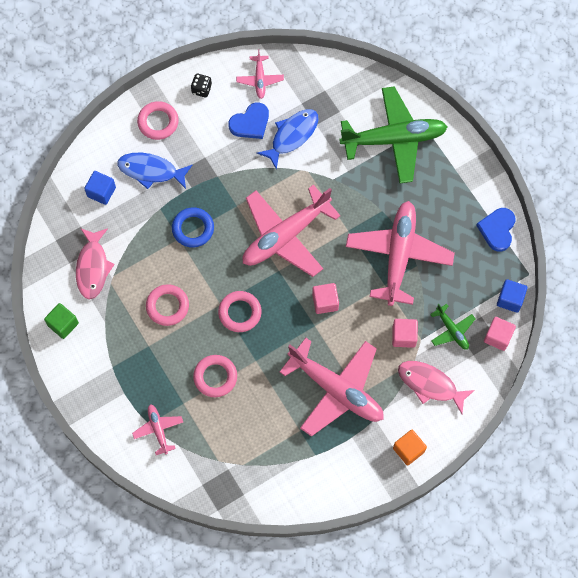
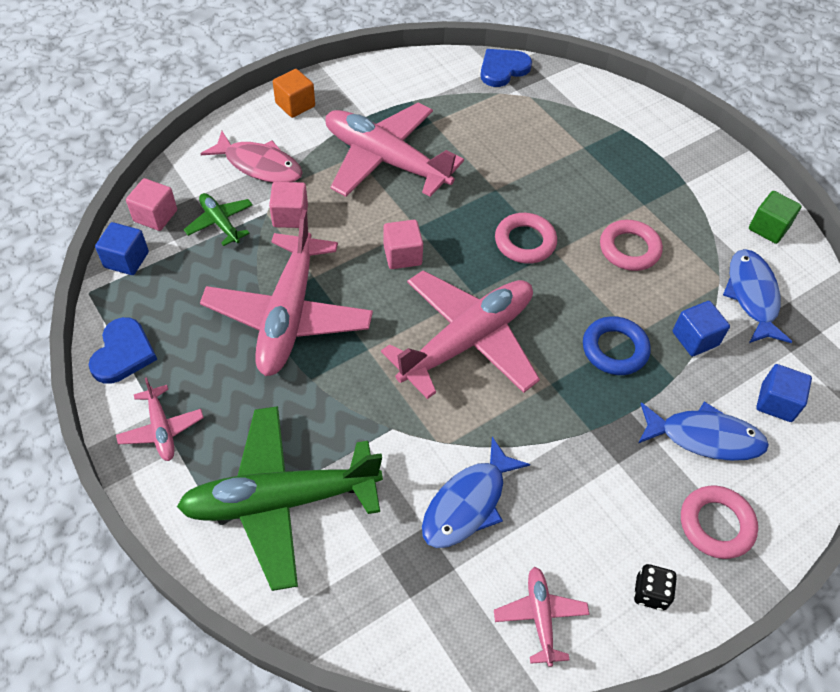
camera: 175 degrees right, 15 degrees down
pink fish [76,228,115,299] -> blue fish [723,249,792,343]
pink plane [132,404,183,455] -> pink plane moved to [116,377,204,461]
pink ring [193,355,237,397] -> none
blue heart [228,102,269,139] -> blue heart moved to [480,49,532,87]
none -> blue cube [673,301,730,357]

